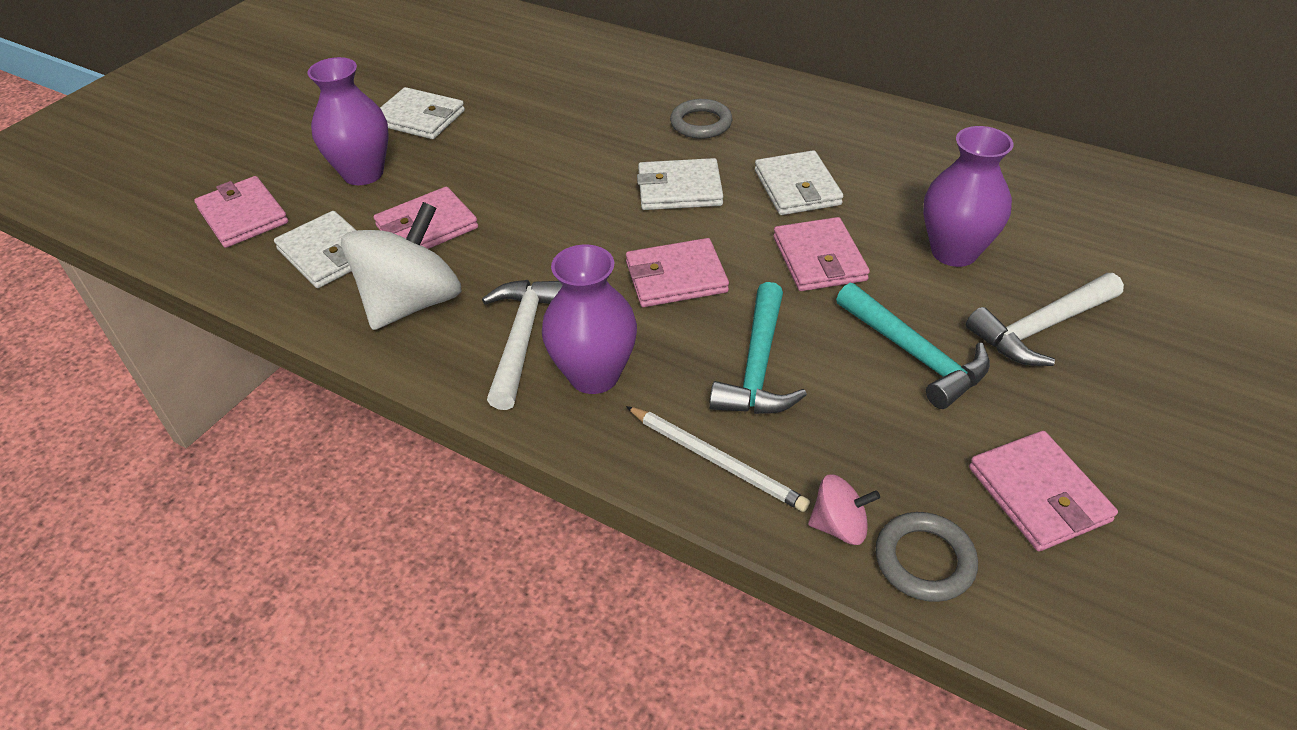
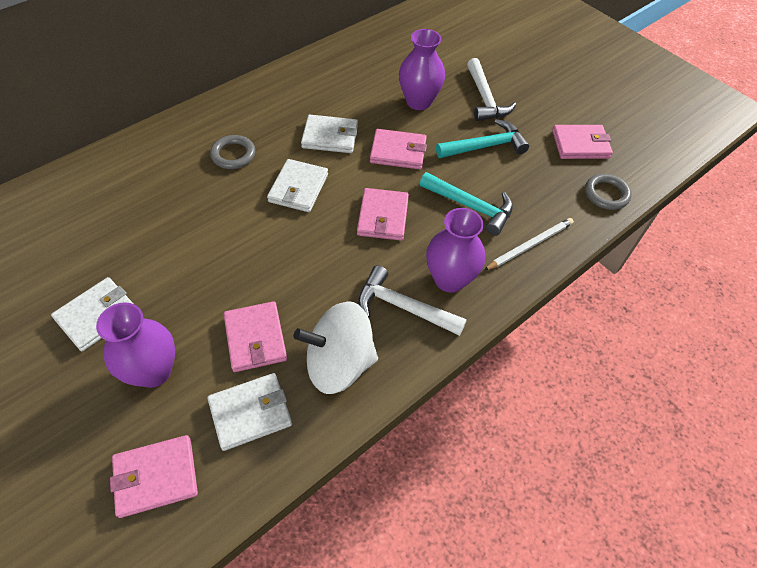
camera: 75 degrees left, 10 degrees up
white spinning top [341,202,462,330] -> white spinning top turned 60 degrees counterclockwise [294,301,378,394]
pink spinning top [808,474,880,545] -> none

